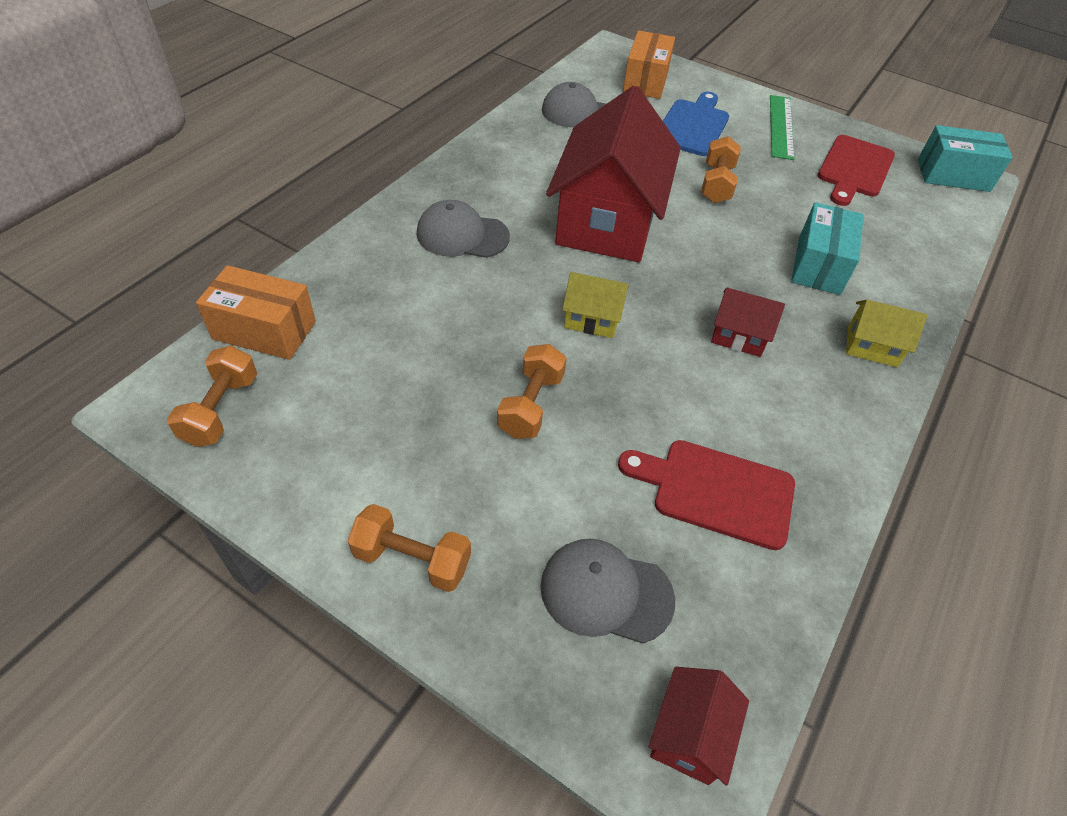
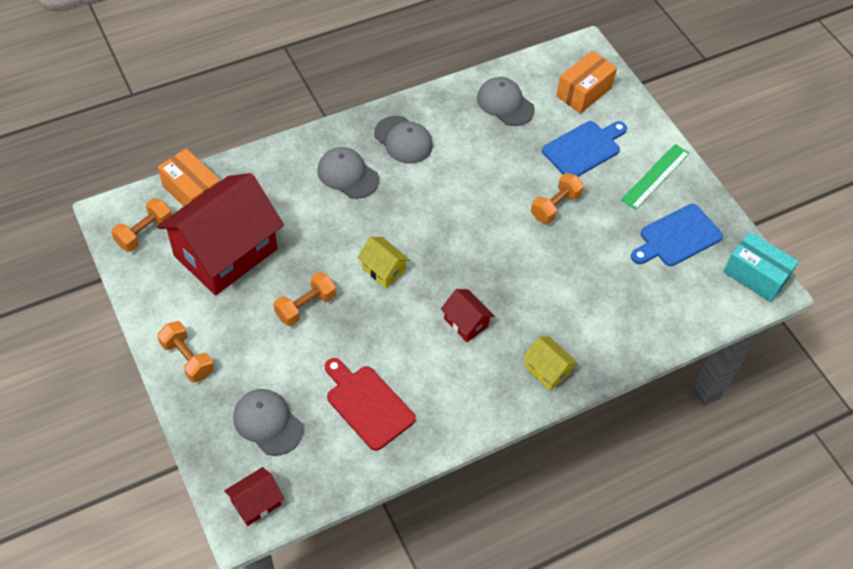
camera: 30 degrees right, 5 degrees up
red house [546,86,681,262] -> red house moved to [157,173,284,295]
turquoise box [791,202,864,295] -> none
red cutting board [818,135,895,206] -> blue cutting board [631,204,723,266]
none -> grey cap [374,116,433,164]

